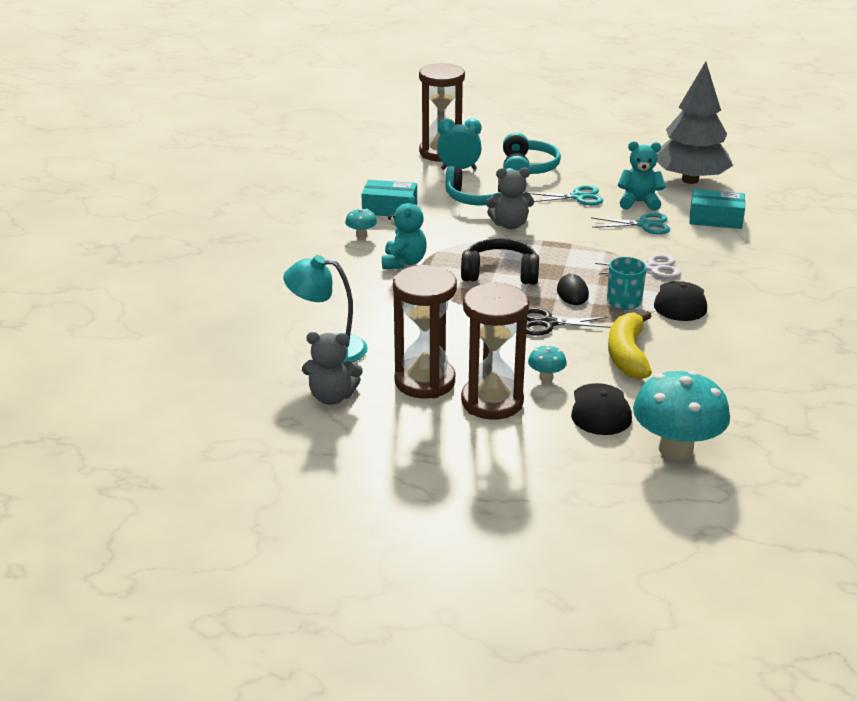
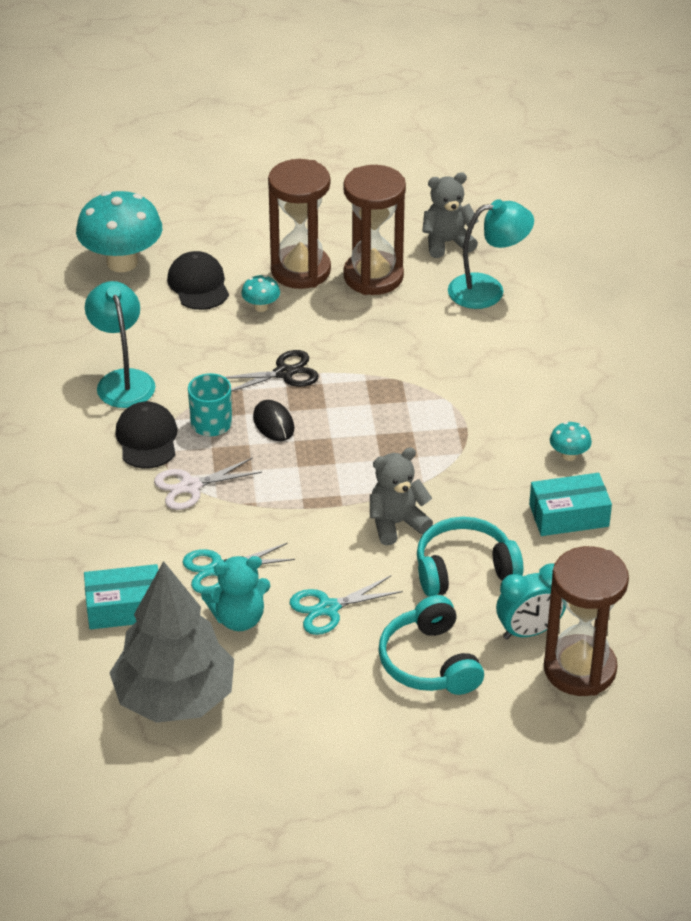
camera: 160 degrees right, 10 degrees up
turquoise teddy bear [382,195,427,269] -> none
black headphones [461,238,539,285] -> none
yellow banana [608,311,652,379] -> none
none -> turquoise lamp [85,281,156,408]

